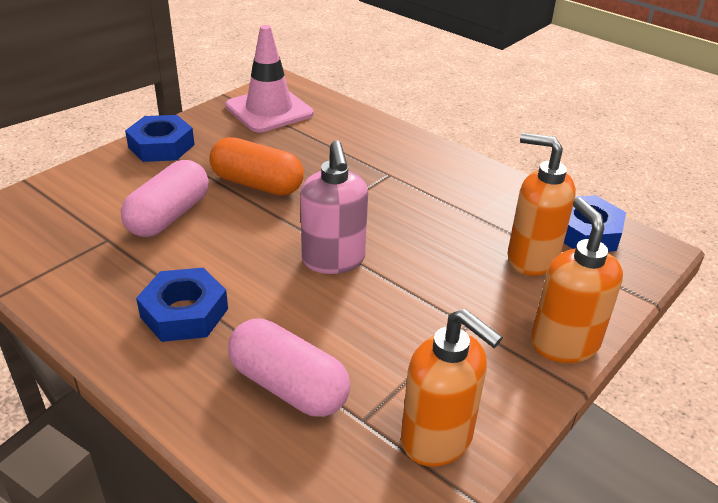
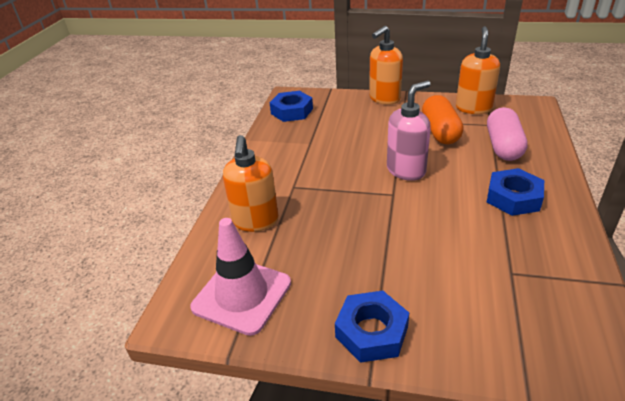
camera: 115 degrees left, 0 degrees up
pink capsule [121,160,209,237] -> none
orange capsule [209,137,304,196] -> orange capsule moved to [422,95,464,144]
orange soap dispenser [508,133,576,276] -> orange soap dispenser moved to [223,135,279,232]

